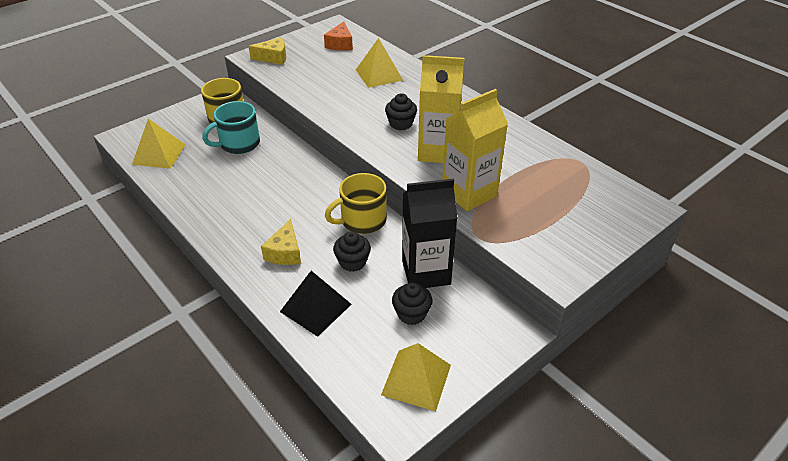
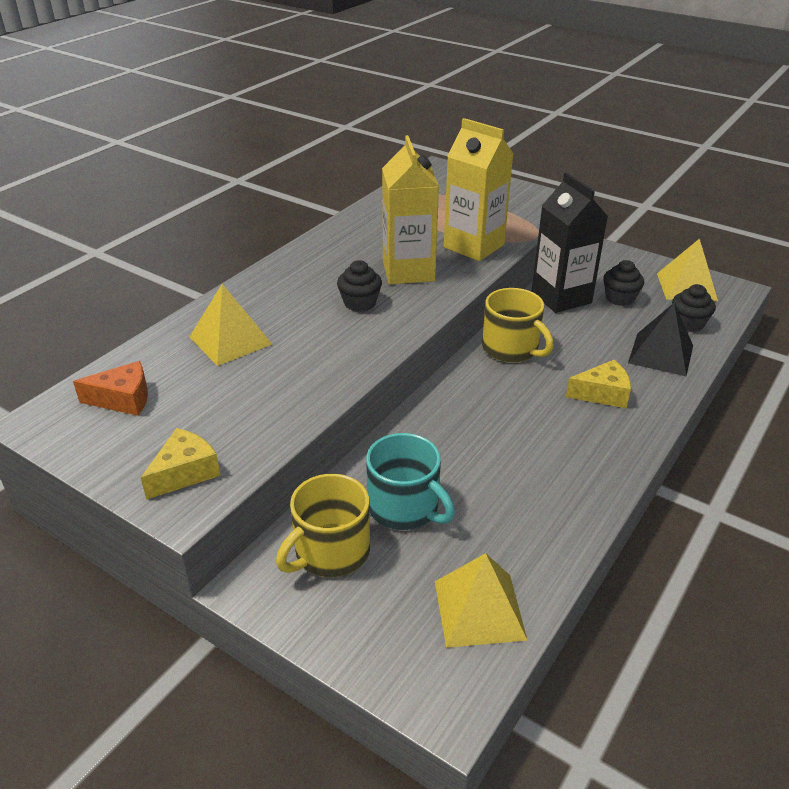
camera: 105 degrees left, 5 degrees down
yellow cheese [248,37,286,65] -> yellow cheese turned 60 degrees clockwise [141,428,220,500]
black cupcake [333,231,371,272] -> black cupcake moved to [672,284,716,332]

